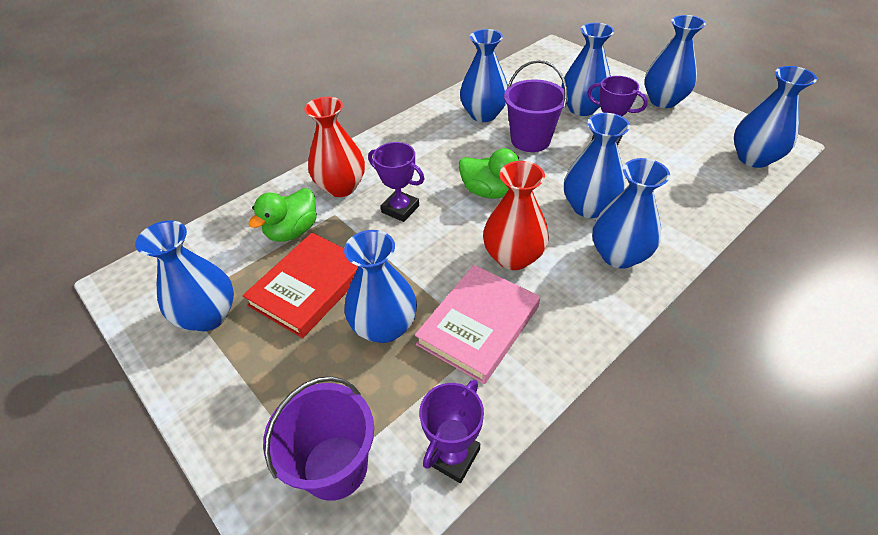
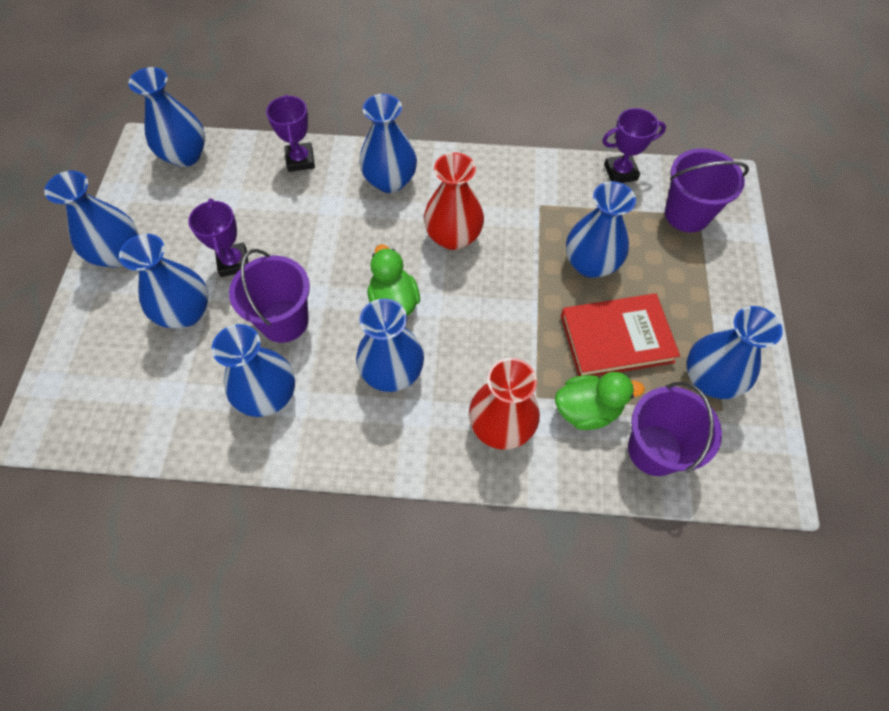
camera: 135 degrees left, 15 degrees up
purple trophy [368,142,424,222] -> purple trophy moved to [266,95,315,172]
pink book [415,265,540,384] -> none
blue vase [564,113,630,218] -> blue vase moved to [356,298,424,392]
none -> purple bucket [628,382,722,476]

